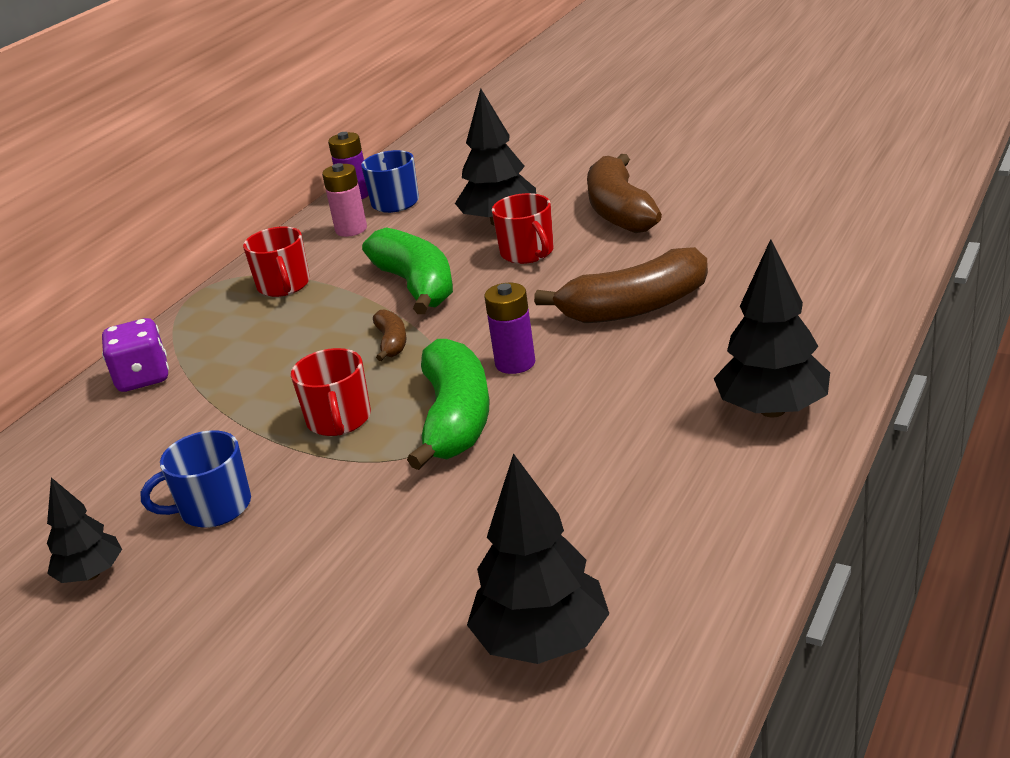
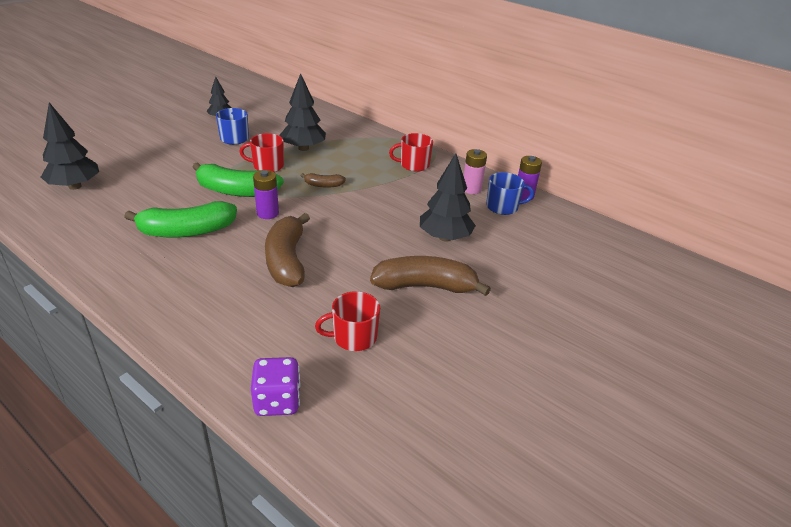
camera: 95 degrees right, 5 degrees up
purple dice [102,318,169,392] -> purple dice moved to [251,357,300,416]
green banana [362,227,453,314] -> green banana moved to [124,201,237,238]
red mug [492,193,554,264] -> red mug moved to [315,291,380,351]
black tree [714,239,830,417] -> black tree moved to [280,73,326,151]

